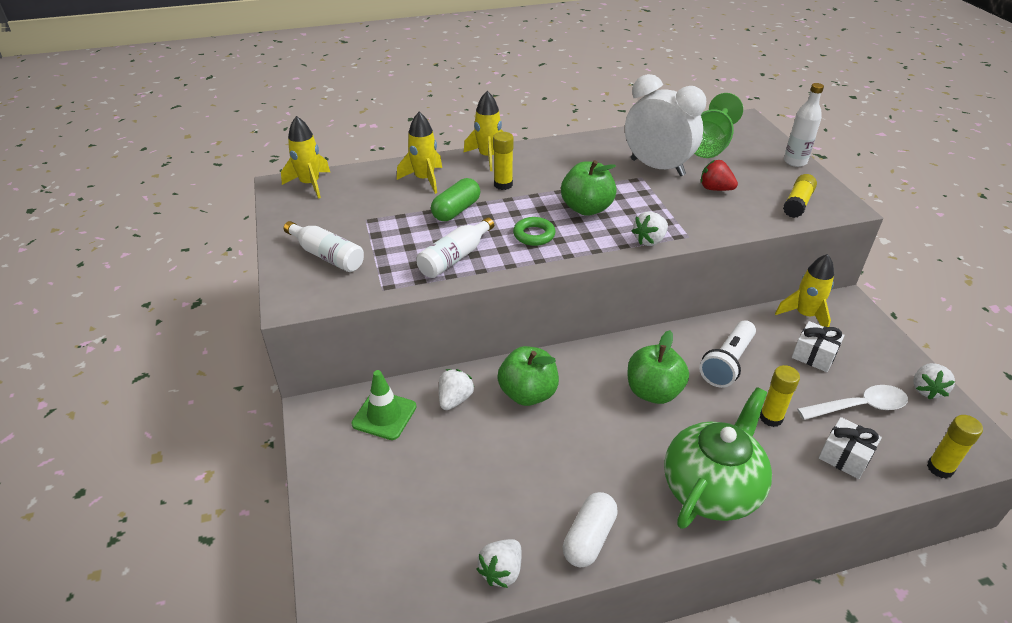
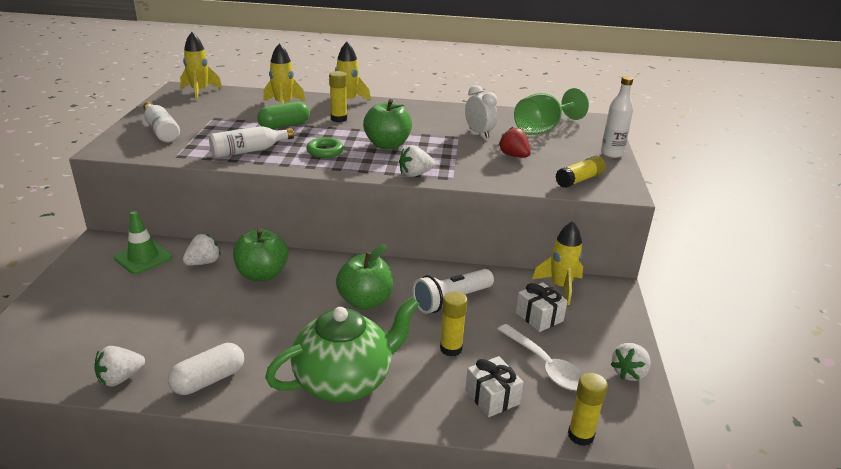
camera: 20 degrees right, 10 degrees down
white clock [625,74,706,176] -> white clock [465,85,497,138], size x0.56
white spoon [797,385,908,420] -> white spoon turned 45 degrees clockwise [497,324,583,390]

